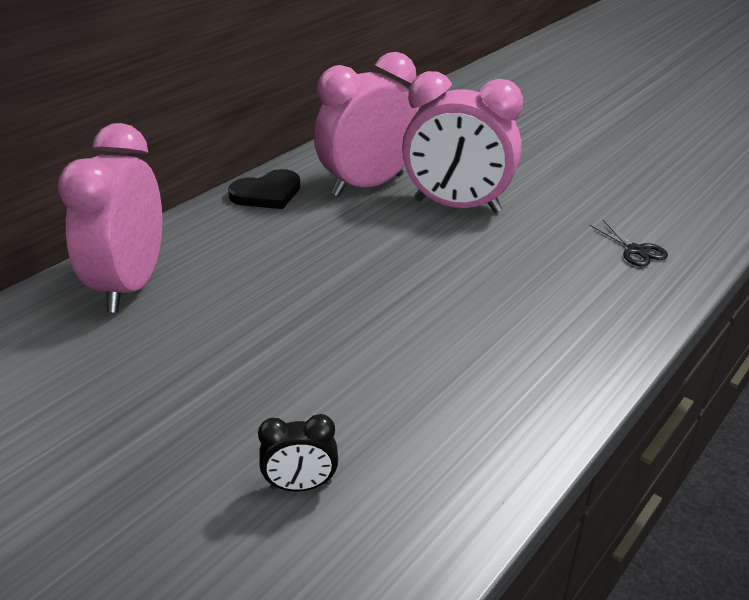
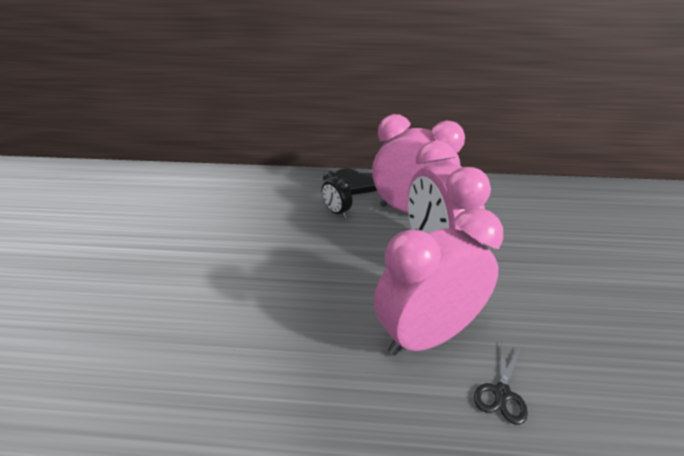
camera: 55 degrees right, 0 degrees up
pink clock [58,123,162,312] -> pink clock moved to [374,208,503,356]
black clock [258,414,338,491] -> black clock moved to [322,171,352,218]

